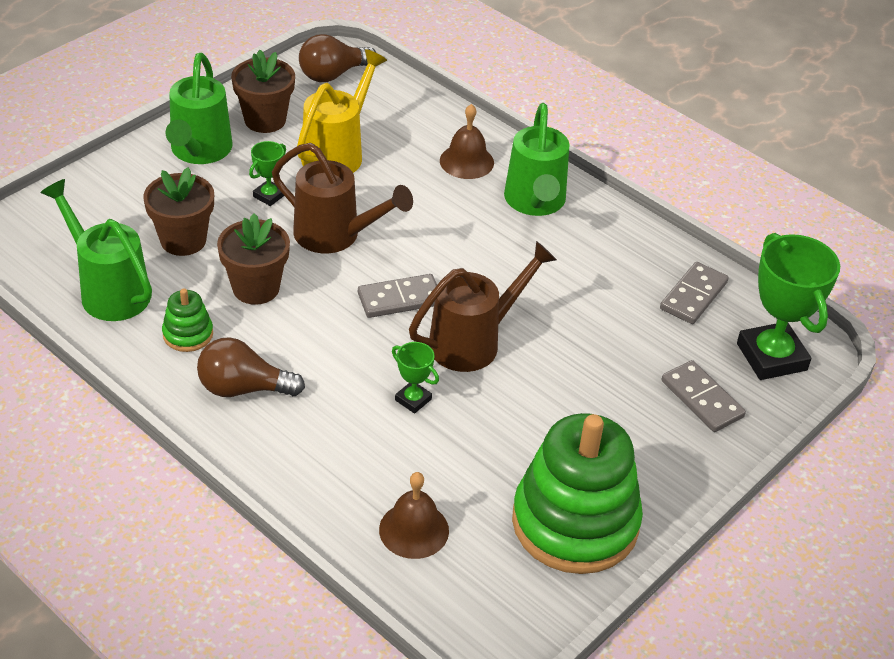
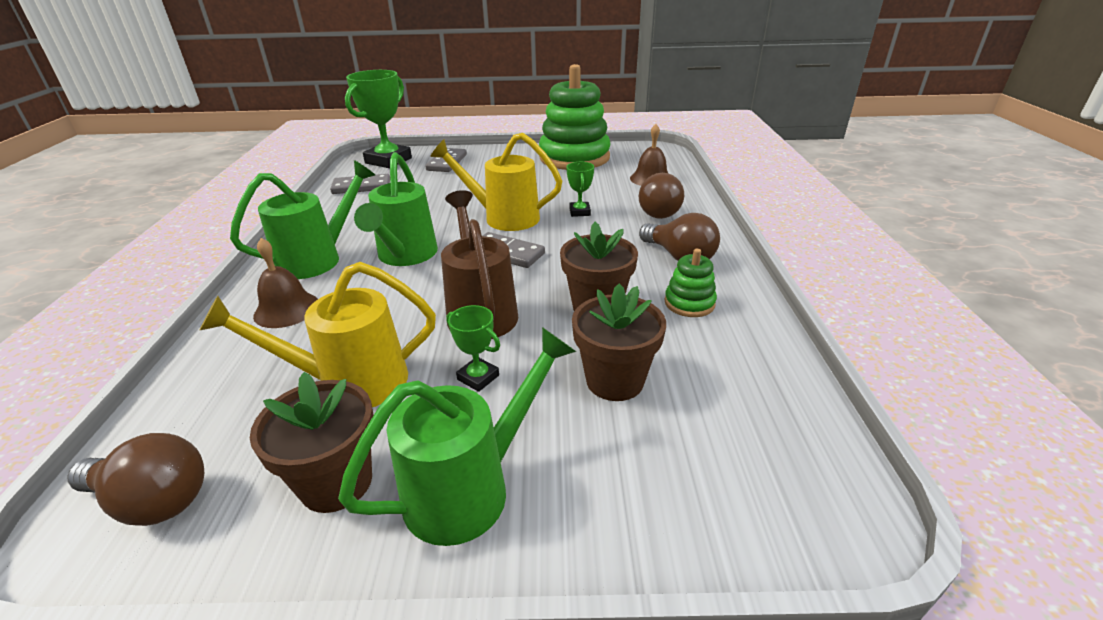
camera: 130 degrees left, 10 degrees down
green watering can [40,179,152,321] -> green watering can moved to [354,152,438,266]
green trophy [249,141,286,206] -> green trophy turned 45 degrees clockwise [446,305,500,392]
brown watering can [409,241,557,372] -> yellow watering can [430,133,562,231]
none -> brown light bulb [639,173,684,219]

